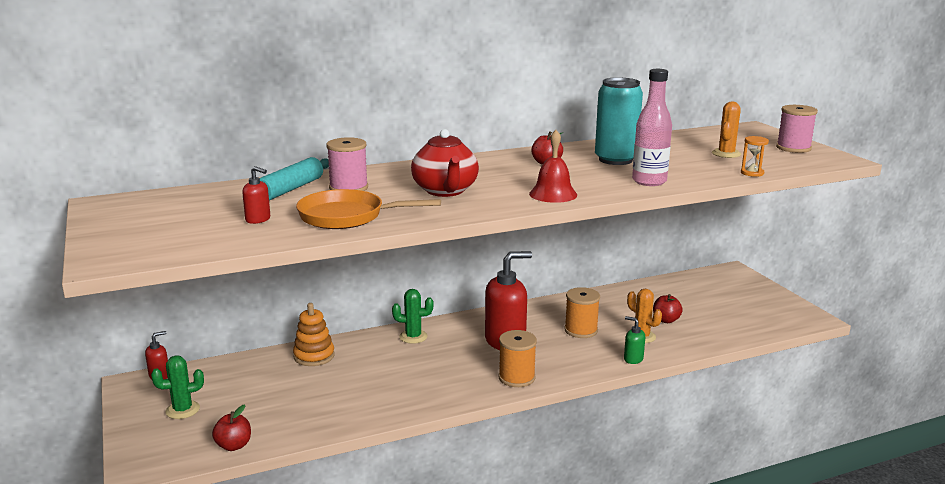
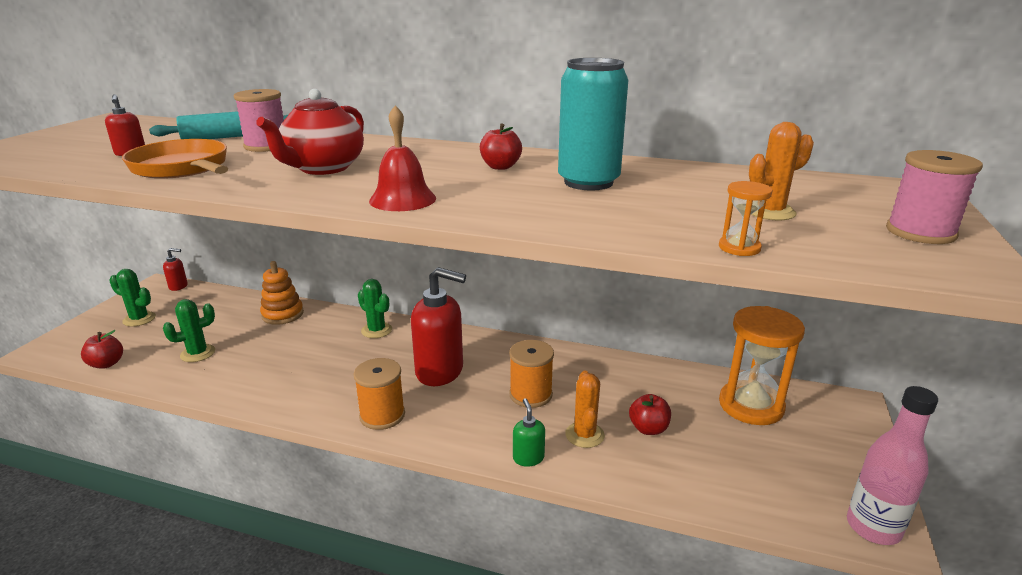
camera: 40 degrees right, 5 degrees up
pink bottle [632,69,672,186] -> pink bottle moved to [847,386,938,545]
none -> green cactus [163,299,215,362]
none -> orange hourglass [719,306,805,425]

